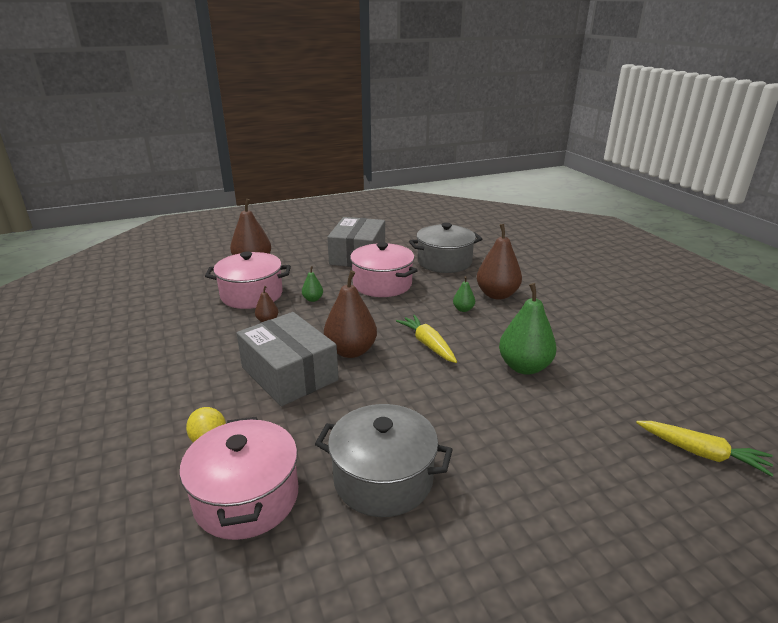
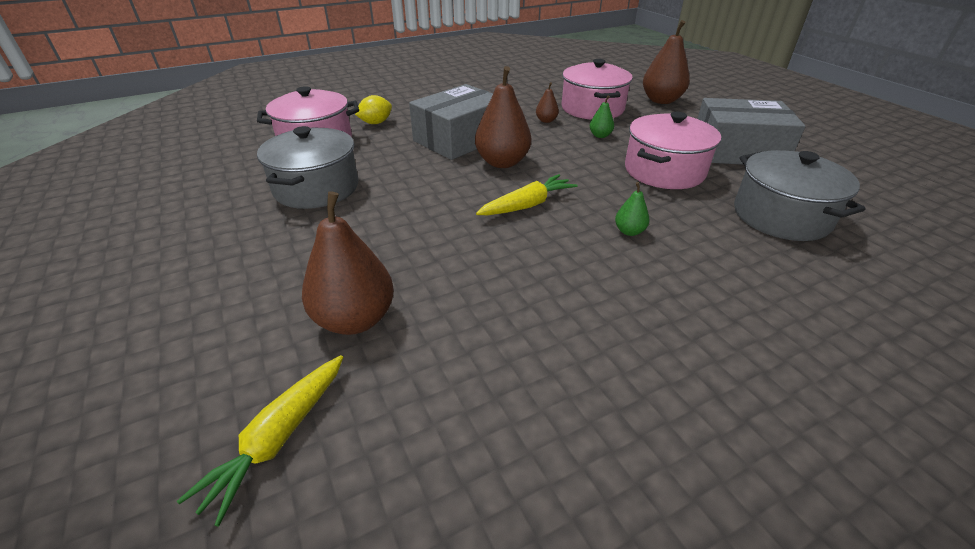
camera: 85 degrees right, 10 degrees up
brown pear [477,224,522,300] -> brown pear moved to [302,191,394,335]
green pear [499,283,556,375] -> none

